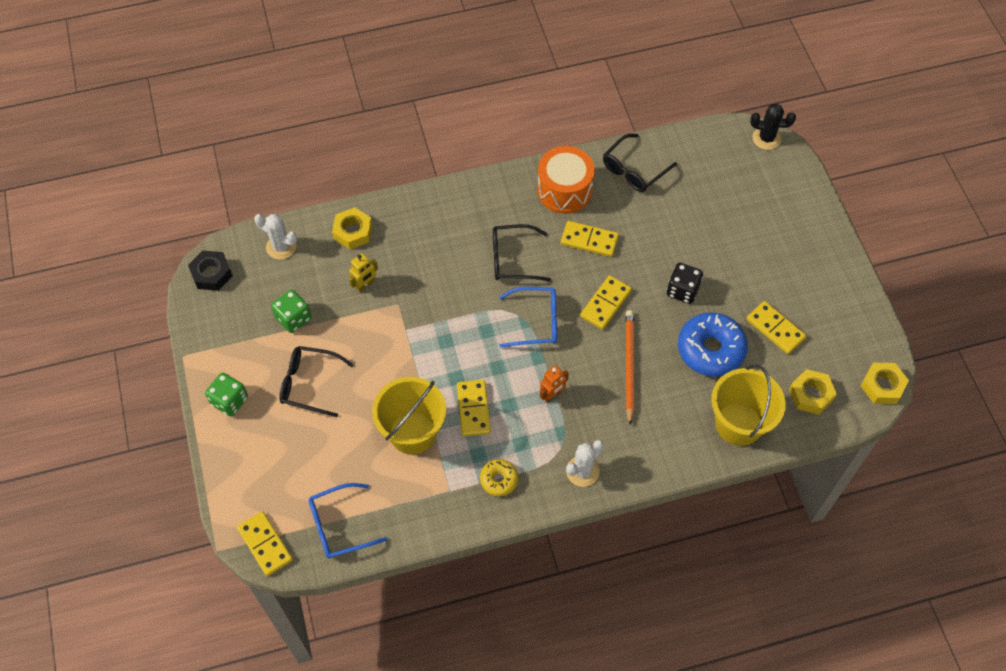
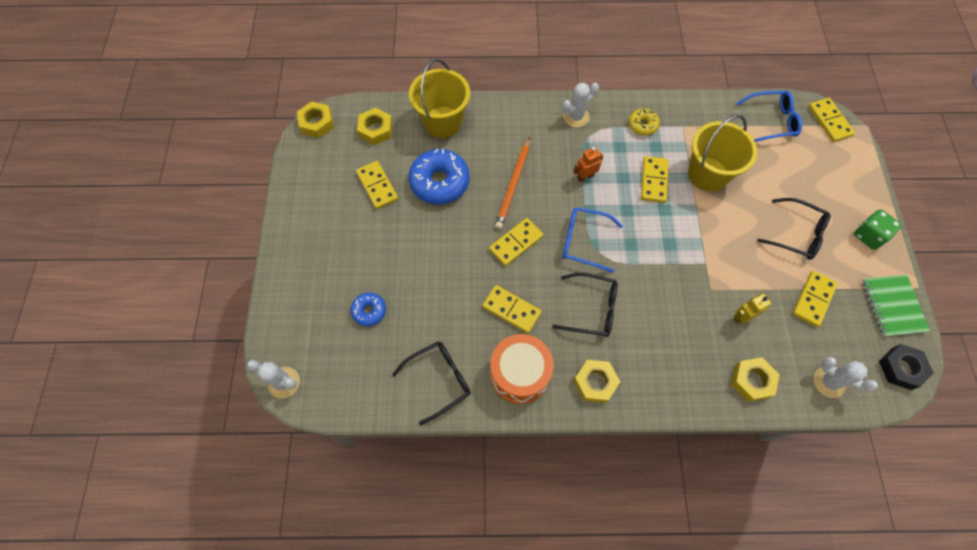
camera: 165 degrees left, 5 degrees up
green dice [271,290,311,333] -> yellow domino [792,271,838,327]
black dice [667,263,703,304] -> none
black cactus [750,103,796,150] -> white cactus [247,360,300,399]
none -> blue donut [351,293,386,326]
none -> yellow nut [573,360,620,403]
none -> green notebook [862,275,930,337]

